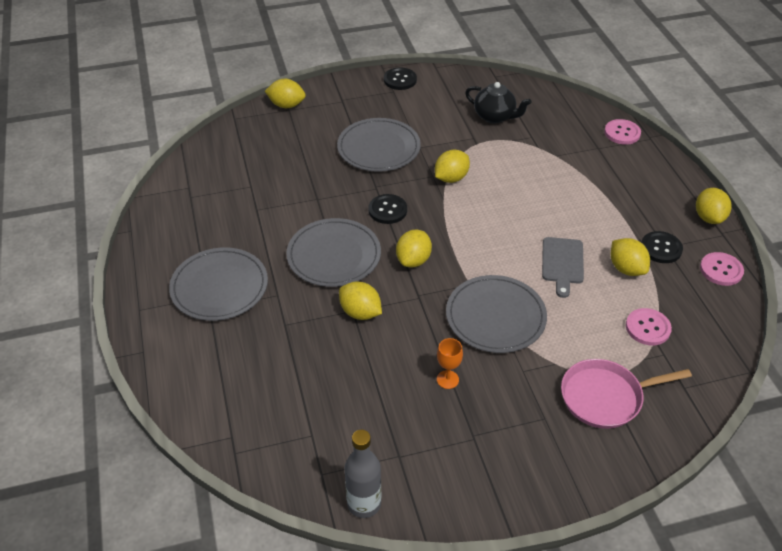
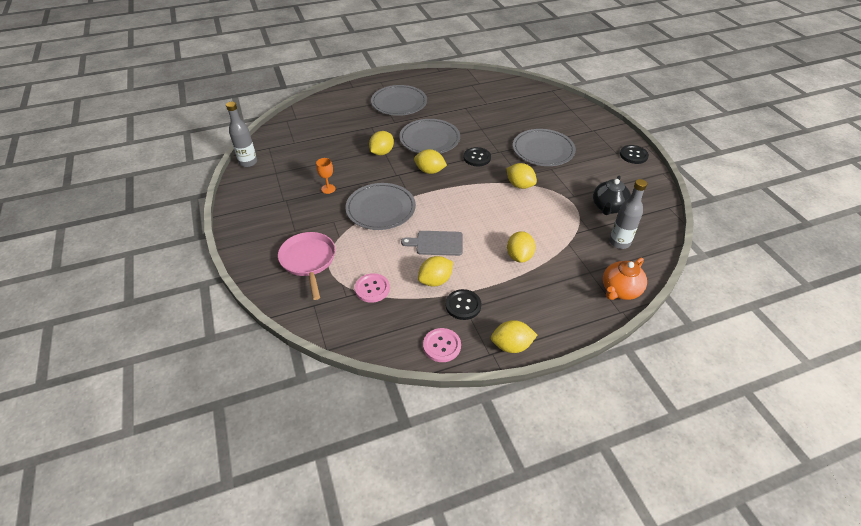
camera: 85 degrees right, 0 degrees up
yellow lemon [265,79,306,108] -> yellow lemon moved to [507,231,536,263]
pink button [604,119,641,145] -> orange teapot [603,257,647,300]
none -> grey bottle [609,179,647,249]

